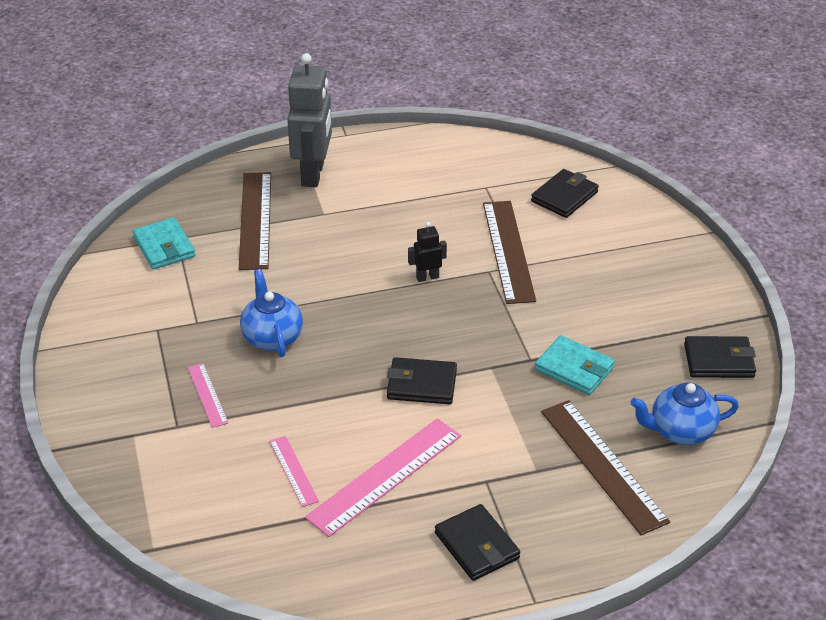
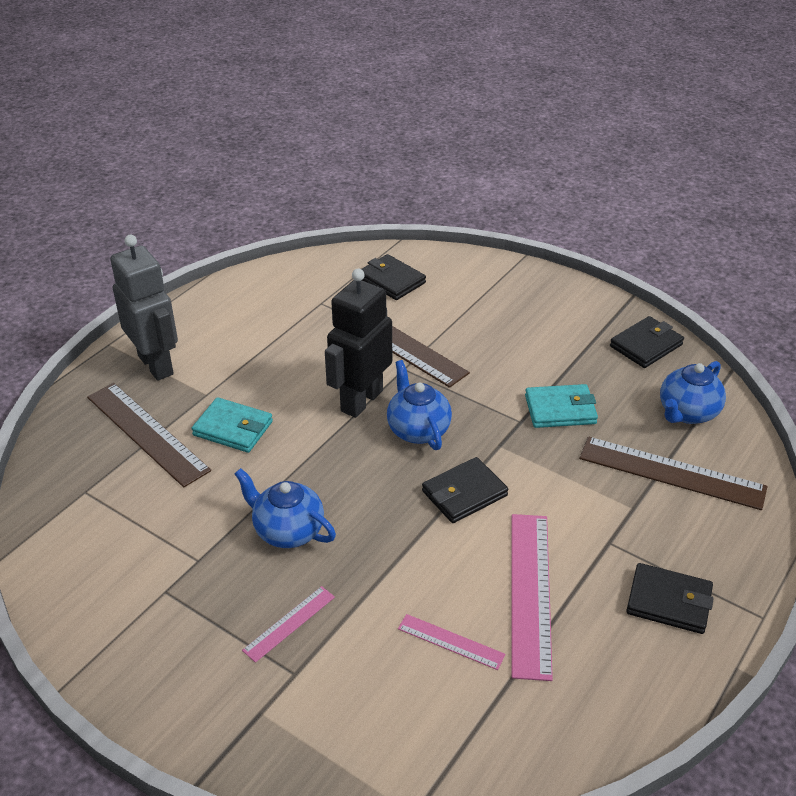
camera: 40 degrees left, 0 degrees up
turquoise wallet [132,217,195,269] -> turquoise wallet moved to [192,397,273,453]
pink ruler [187,363,228,428] -> pink ruler turned 75 degrees counterclockwise [242,586,335,663]
black robot [408,222,447,282] -> black robot [325,269,392,418], size x2.15
black wallet [531,169,599,218] -> black wallet turned 45 degrees counterclockwise [361,254,426,300]
none -> blue teapot [387,360,452,450]

